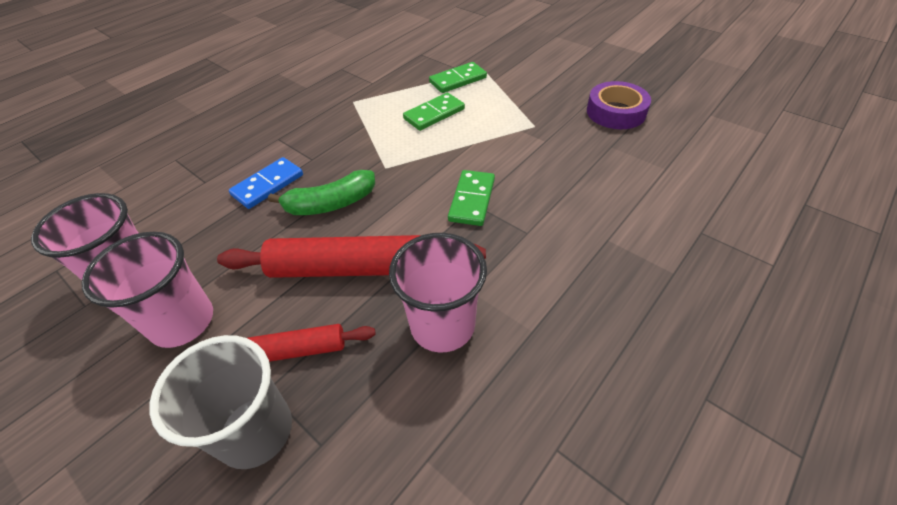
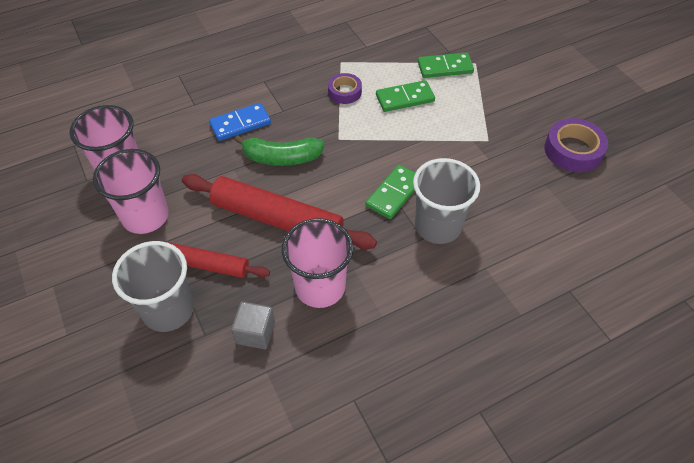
camera: 20 degrees right, 5 degrees up
none -> grey cube [231,302,275,349]
none -> purple tape [328,73,362,104]
none -> grey cup [413,158,480,244]

